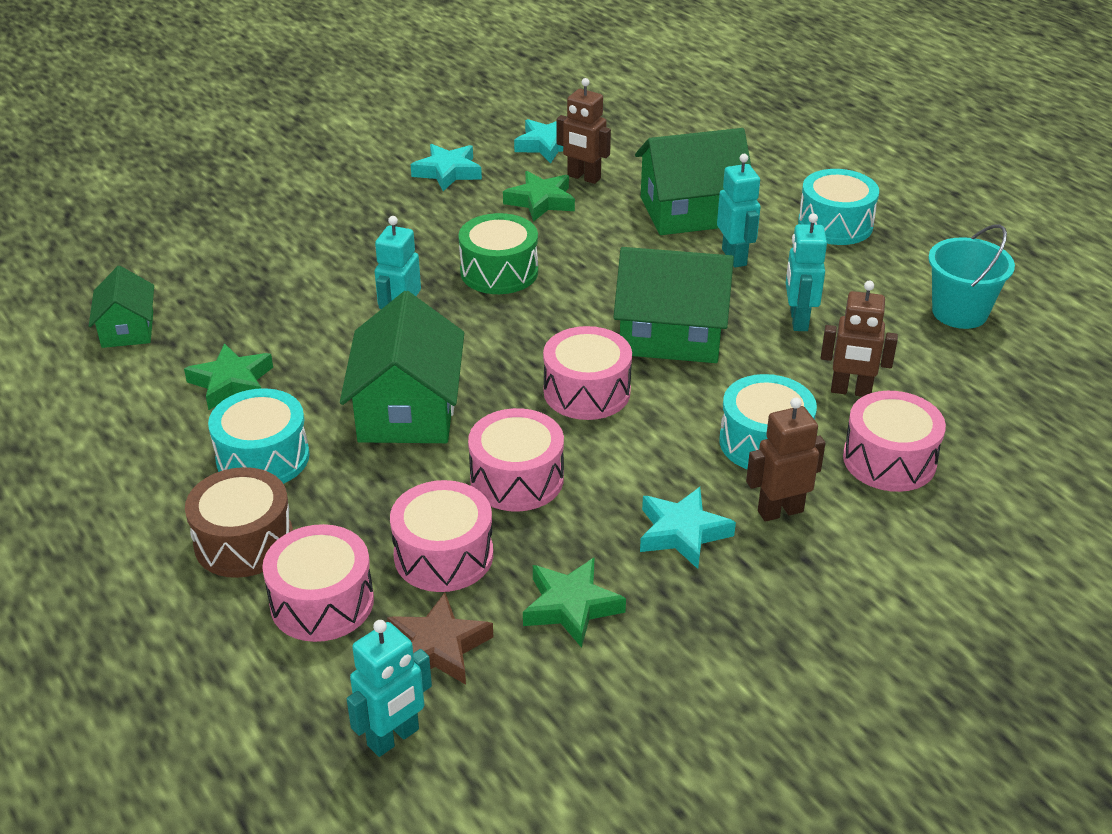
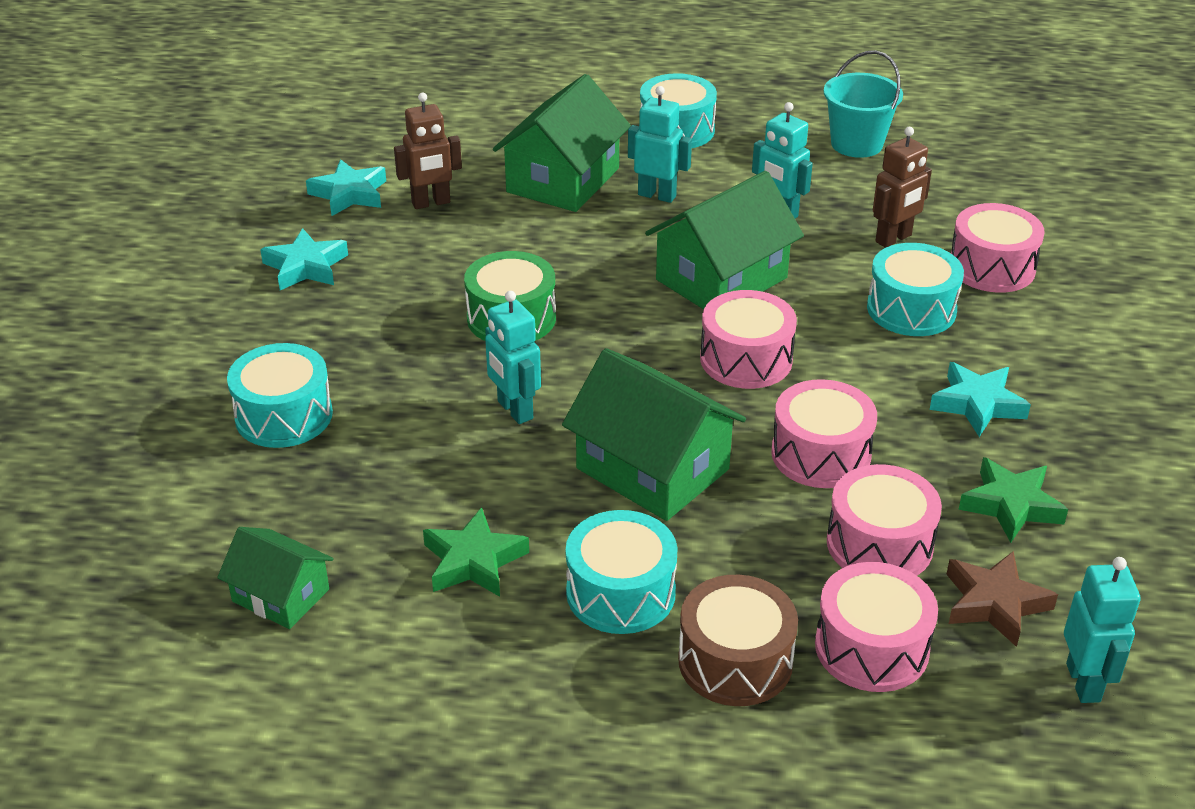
camera: 50 degrees left, 0 degrees up
green star [503,171,575,222] -> none
brown robot [746,397,825,522] -> none
none -> turquoise drum [227,343,333,448]

